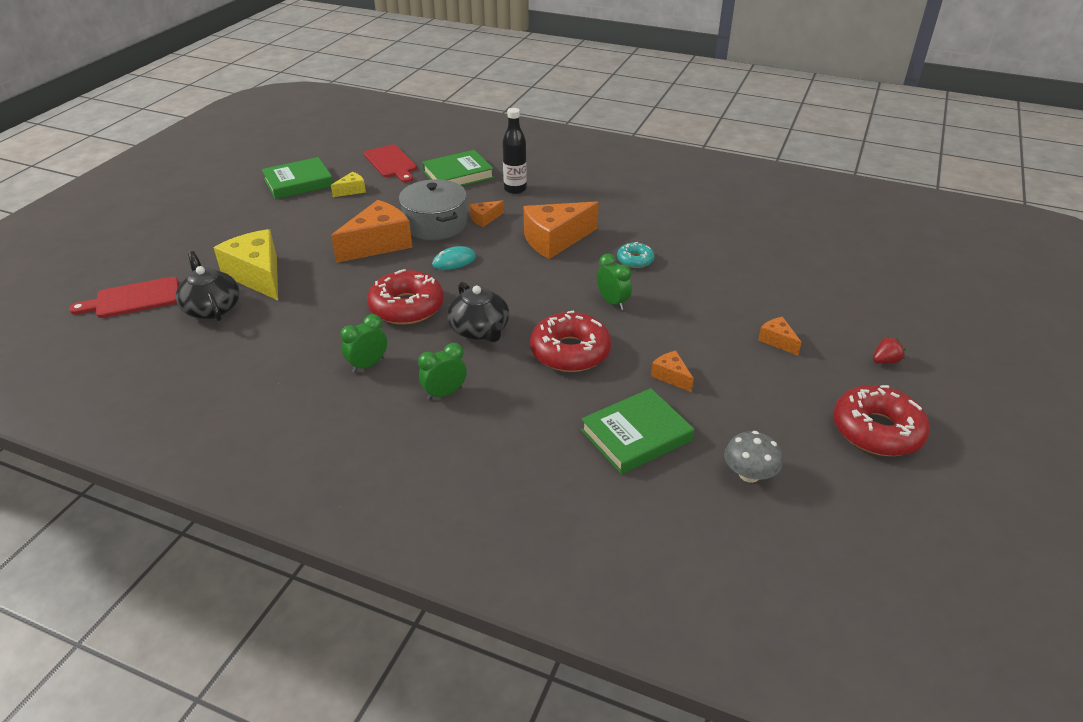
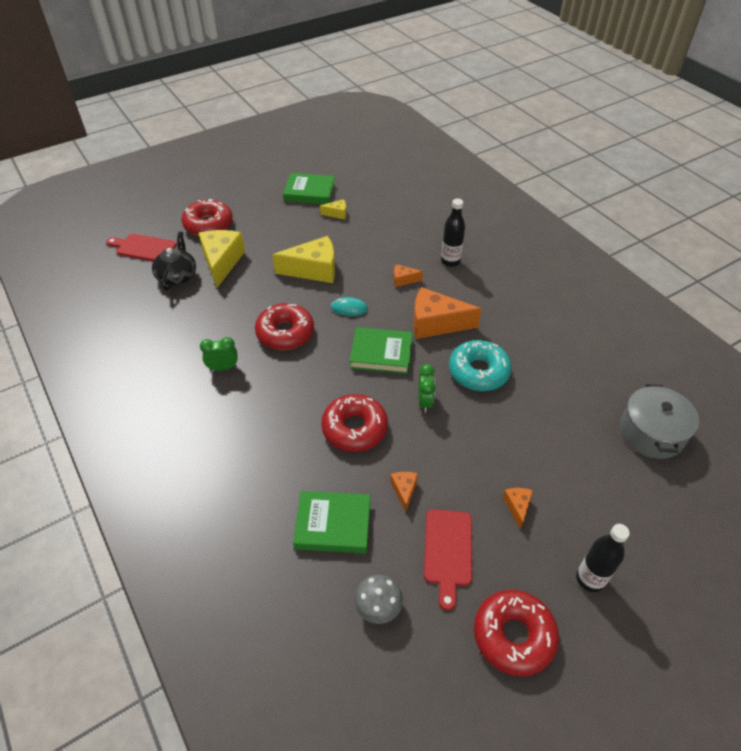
camera: 35 degrees right, 10 degrees up
orange cheese [331,200,413,263] -> yellow cheese [272,236,335,283]
red cutting board [364,145,417,183] -> red cutting board moved to [424,509,472,611]
grey pot [399,179,467,240] -> grey pot moved to [620,384,699,459]
green clock [418,343,467,400] -> none
green book [422,150,494,186] -> green book moved to [349,327,413,374]
black teapot [447,282,509,342] -> none
turquoise donut [617,242,654,268] -> turquoise donut [449,340,512,391], size x1.88
red strawberry [873,336,905,364] -> black bottle [576,524,630,592]
none -> red donut [181,199,233,236]

